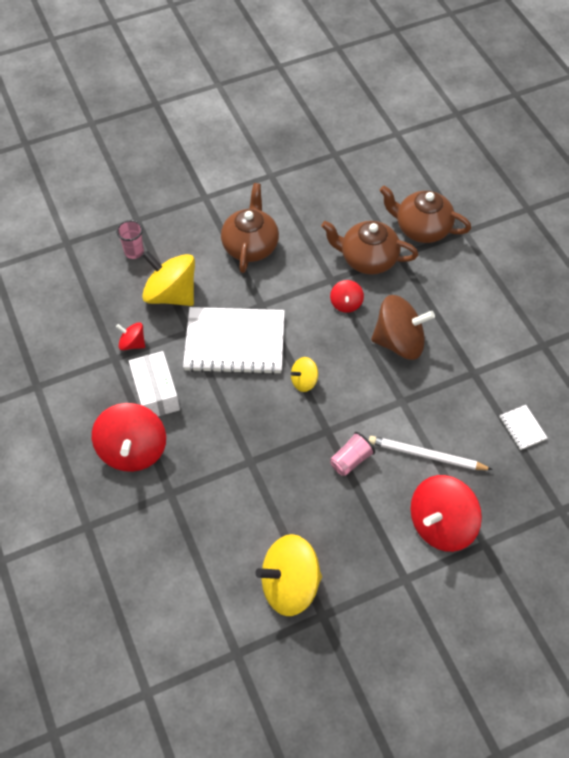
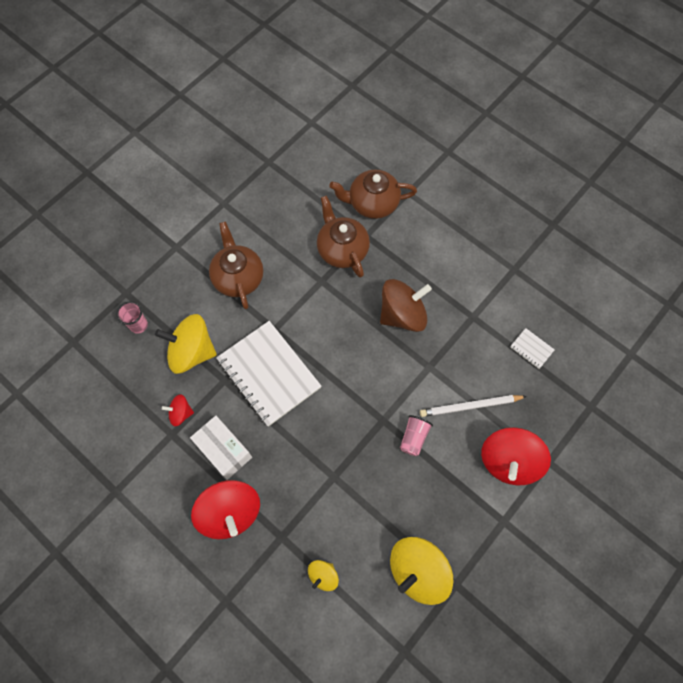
camera: 25 degrees left, 10 degrees up
white notebook [183,307,285,375] -> white notebook turned 75 degrees clockwise [216,321,321,427]
yellow spinning top [291,357,318,392] -> yellow spinning top moved to [308,560,339,591]
brown teapot [321,221,418,275] -> brown teapot turned 75 degrees clockwise [317,196,370,278]
red spinning top [330,280,364,313] -> none

